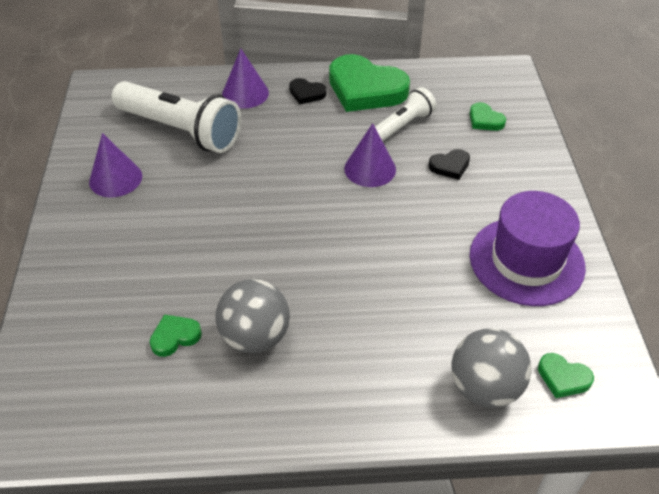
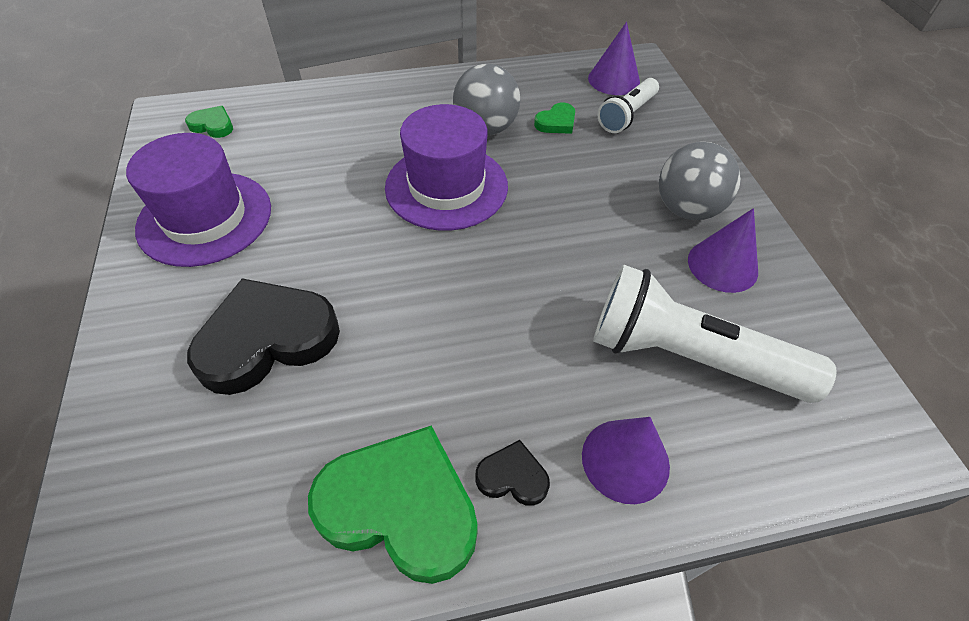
camera: 170 degrees right, 5 degrees up
purple cone [344,123,396,187] -> purple cone moved to [588,22,640,95]
white flashlight [375,87,436,141] -> white flashlight moved to [597,78,659,133]
black heart [428,149,470,180] -> black heart [187,278,340,395], size x2.21
grey ball [451,328,531,408] -> grey ball moved to [659,142,741,220]
green heart [470,102,506,131] -> none
none -> purple hat [385,104,508,231]

